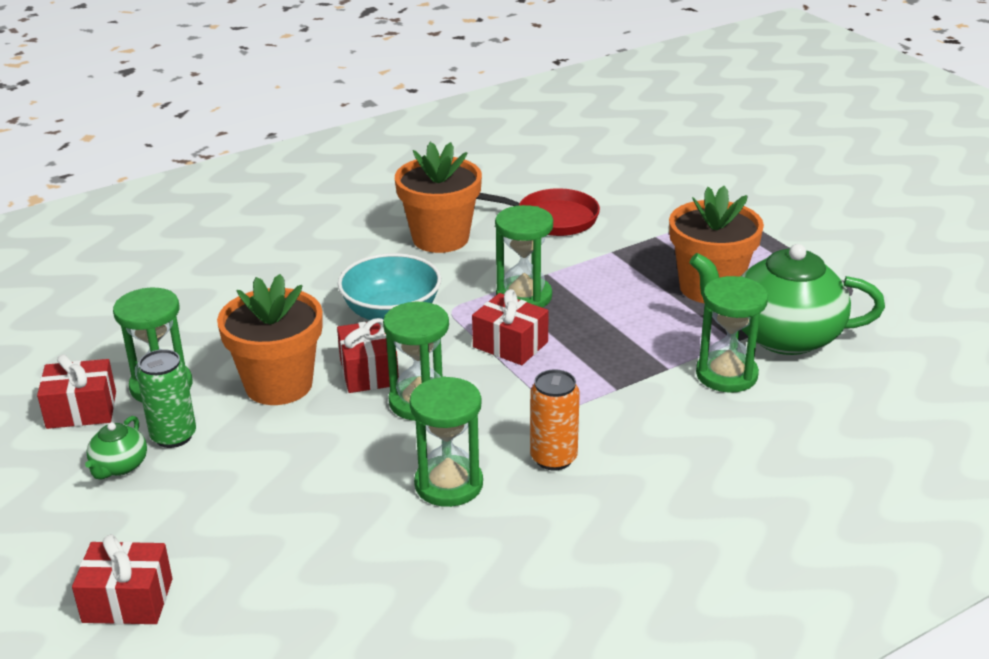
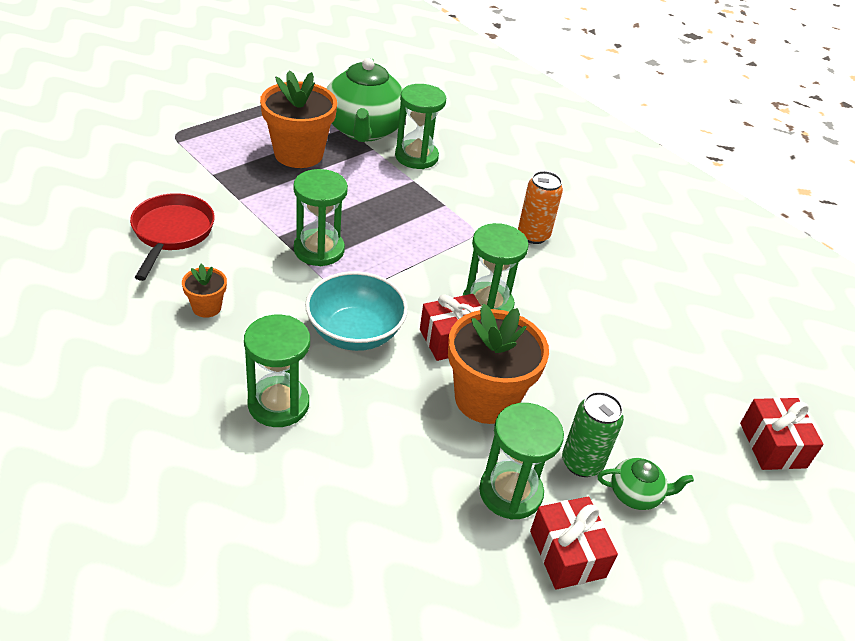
camera: 105 degrees left, 10 degrees up
orange flower pot [395,142,482,253] -> orange flower pot [182,264,227,318], size x0.47
green hourglass [409,376,483,507] -> green hourglass moved to [244,315,310,427]
red gift [472,289,549,365] -> none

